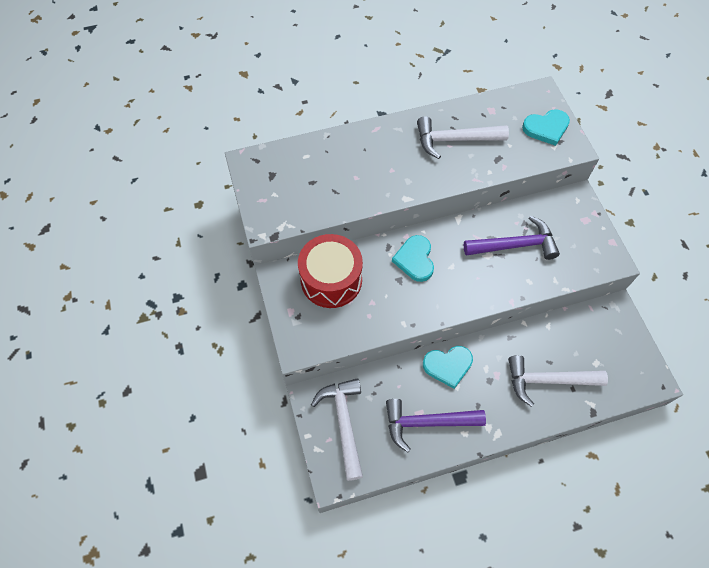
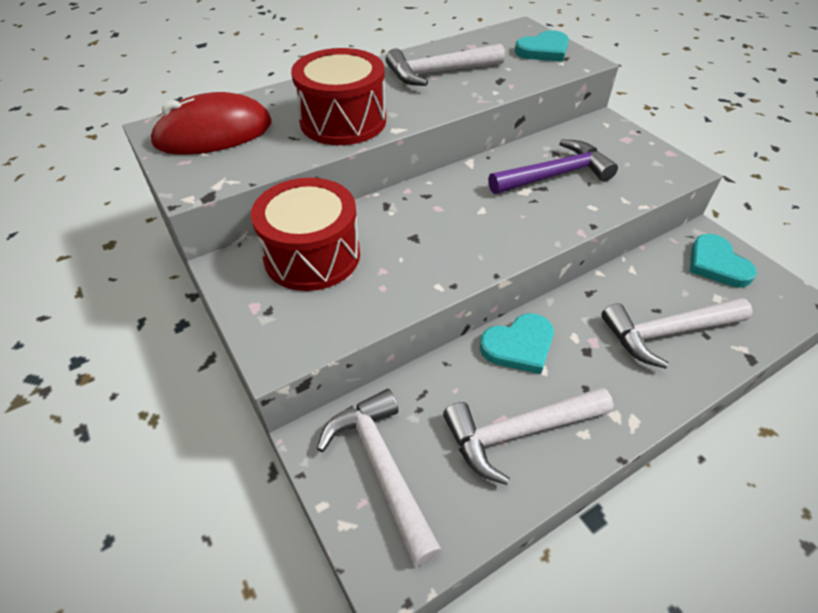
camera: 15 degrees left, 15 degrees down
purple hammer [386,399,486,452] -> white hammer [443,387,614,485]
turquoise heart [392,235,434,282] -> turquoise heart moved to [690,234,757,287]
none -> red mouse [149,92,272,155]
none -> red drum [291,48,386,145]

